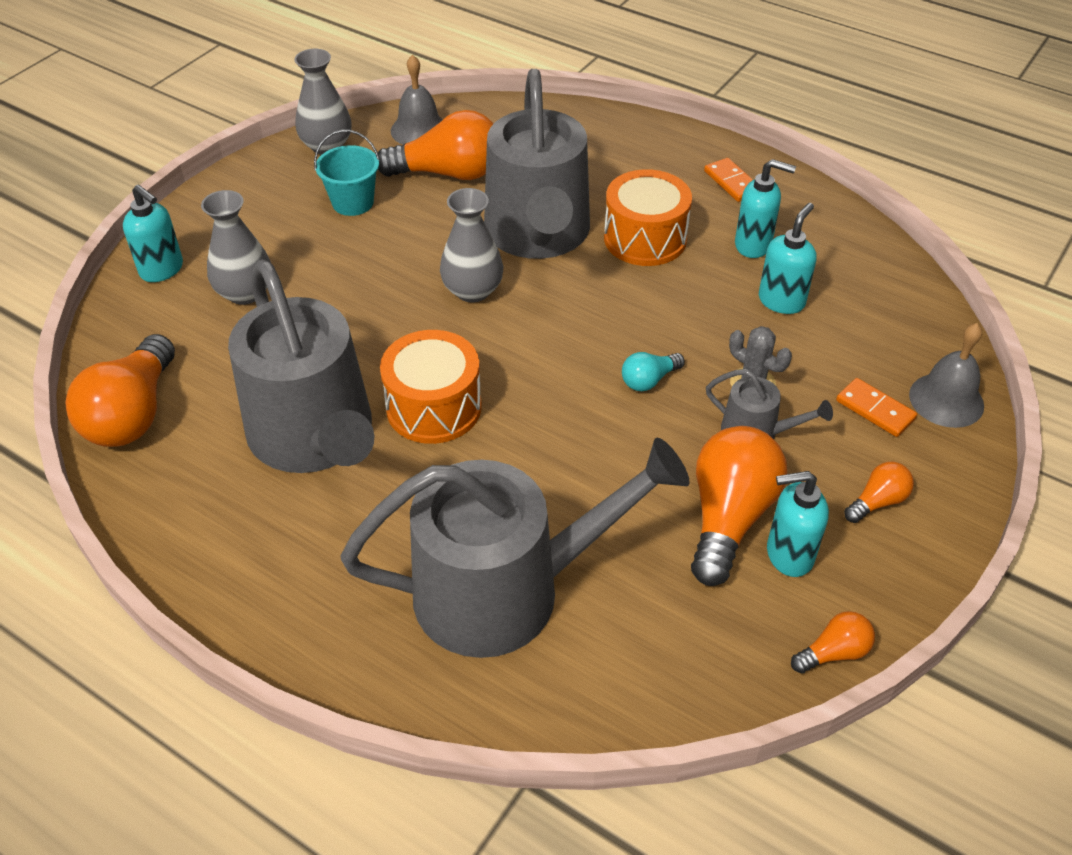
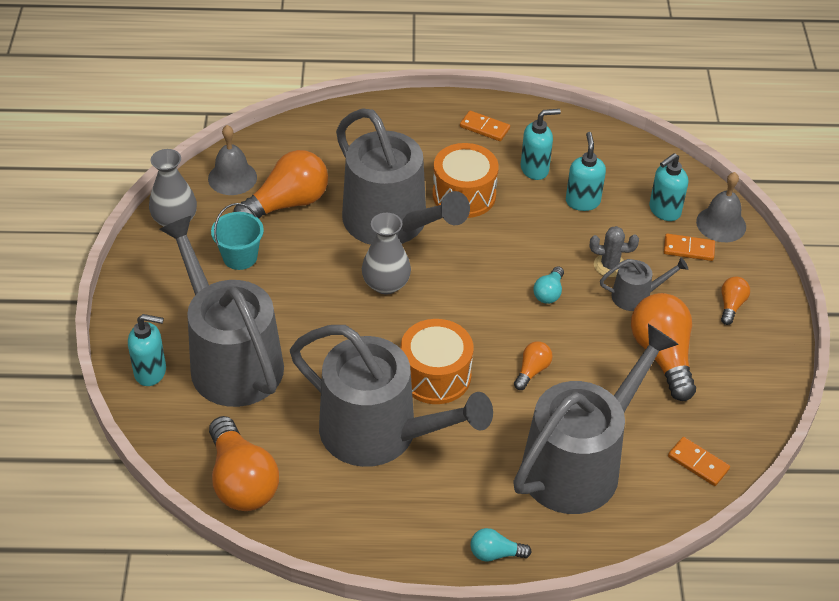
camera: 35 degrees left, 0 degrees up
grey vase [201,190,271,305] -> grey watering can [159,216,284,407]
turquoise soap dispenser [767,471,829,577] -> turquoise soap dispenser moved to [649,153,688,221]
orange light bulb [791,611,875,674] -> orange light bulb moved to [514,341,553,390]
none -> turquoise light bulb [470,528,532,562]
none -> orange domino [668,437,730,486]

